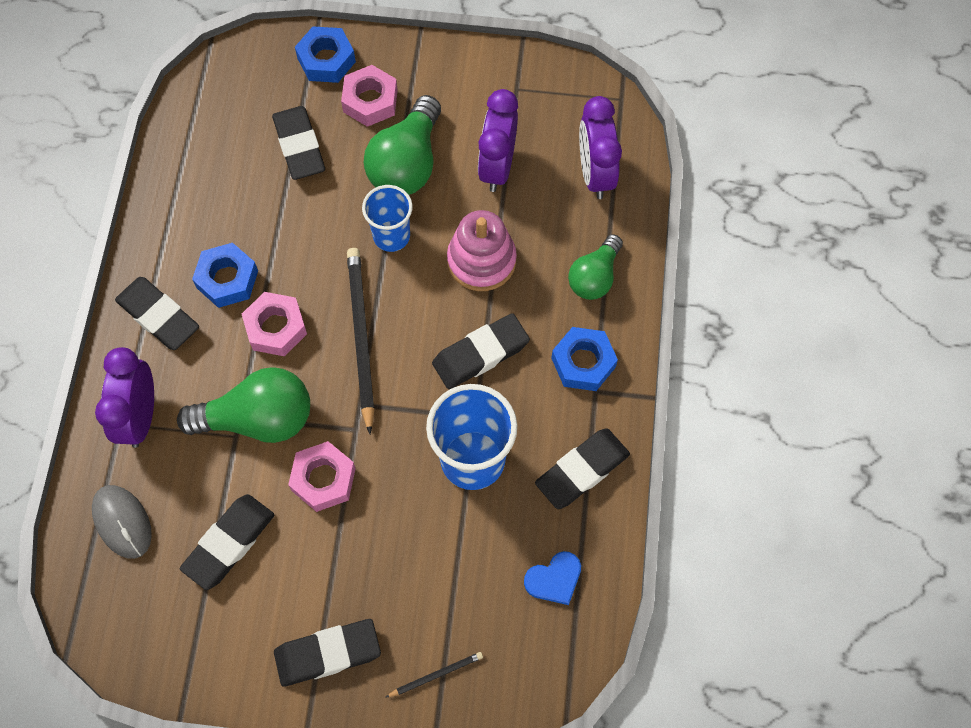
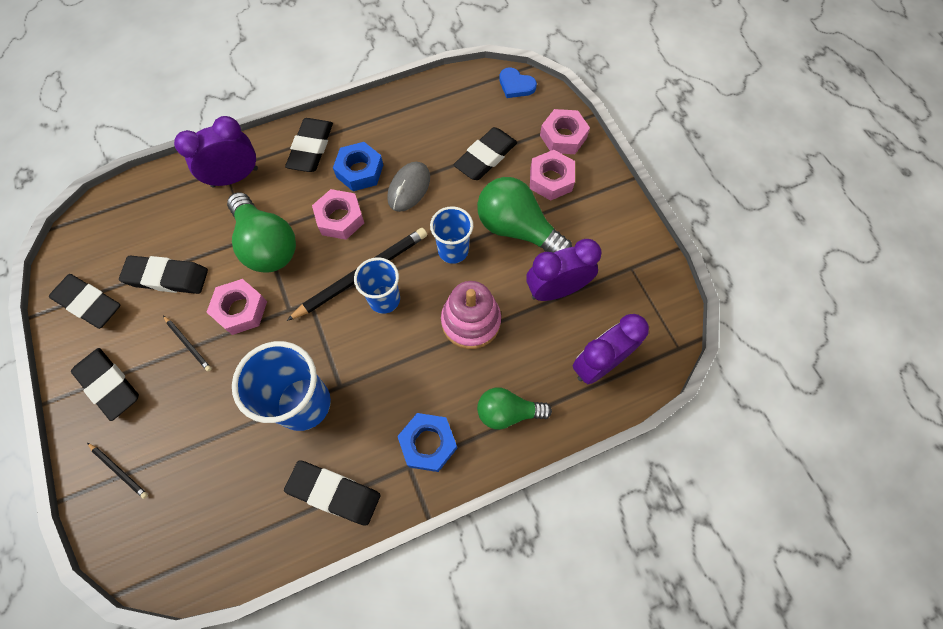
camera: 60 degrees right, 0 degrees up
grey mouse [92,485,152,559] -> grey mouse moved to [387,162,430,212]
blue nut [295,27,356,83] -> pink nut [540,109,590,154]
green light bulb [364,95,441,195] -> green light bulb turned 45 degrees clockwise [477,177,572,253]
black eraser [432,313,530,389] -> black eraser moved to [49,274,120,329]
blue heart [524,551,581,605] -> blue heart moved to [499,68,537,98]
none -> black pencil [163,316,211,372]
none -> blue cup [354,257,400,314]

